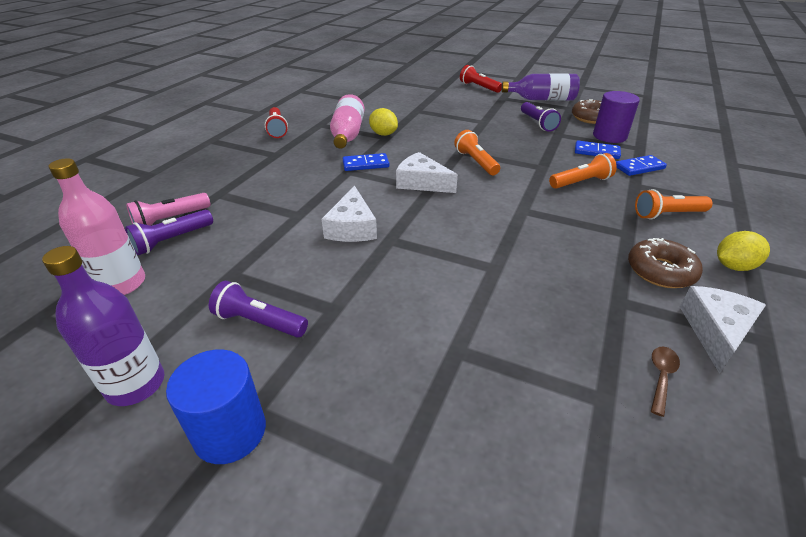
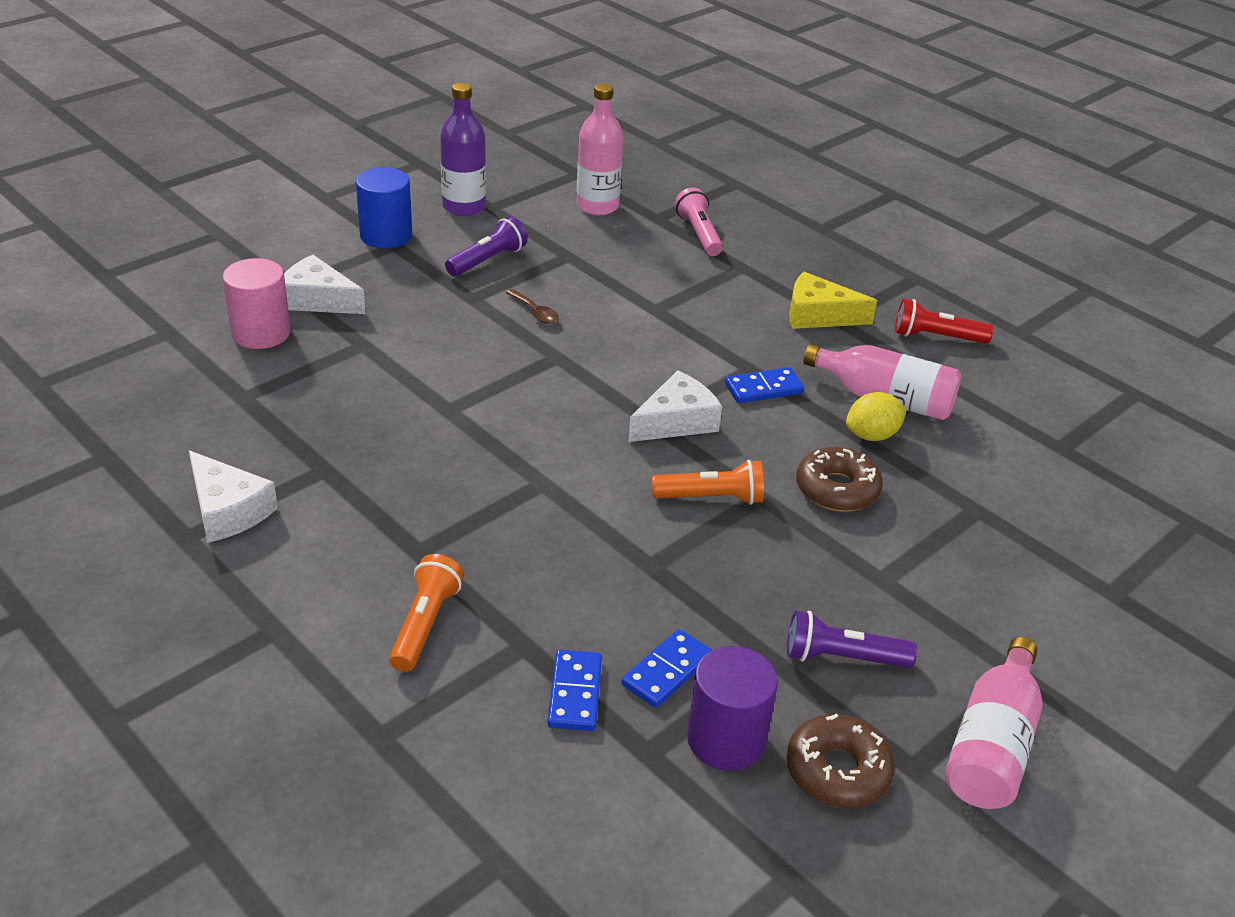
camera: 110 degrees right, 0 degrees up
purple flashlight [125,210,213,255] -> none
white cheese [322,186,377,242] -> white cheese moved to [284,255,366,314]
blue domino [343,153,389,171] -> blue domino turned 60 degrees clockwise [725,367,804,403]
red flashlight [460,65,502,93] -> none
purple bottle [501,74,580,101] -> pink bottle [945,637,1043,809]
orange flashlight [549,153,617,189] -> none
brown donut [628,238,703,288] -> brown donut moved to [796,447,883,512]
brown spoon [651,347,680,417] -> brown spoon moved to [506,289,559,324]
yellow lemon [717,231,770,271] -> none
none -> pink cylinder [223,258,291,349]
none -> yellow cheese [789,272,878,329]

